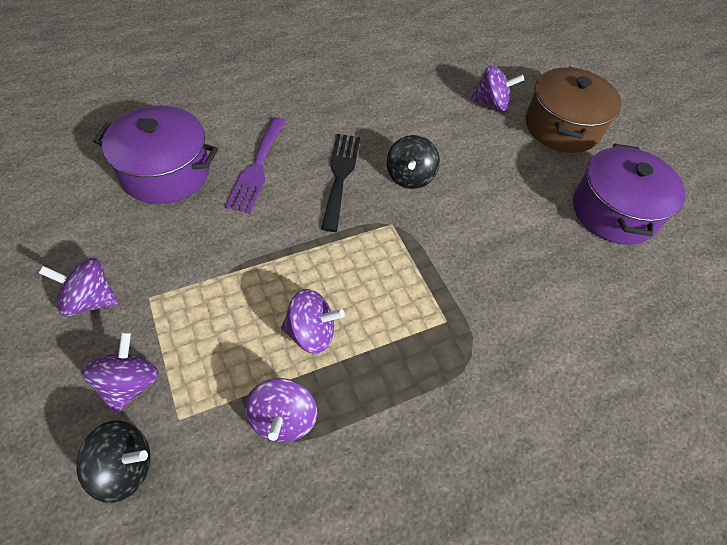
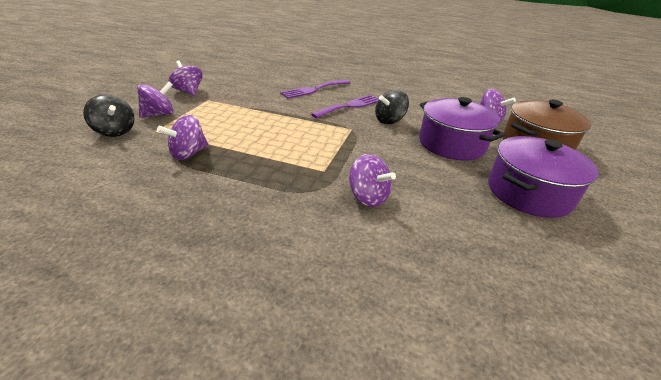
camera: 45 degrees right, 20 degrees down
purple pot [93,106,218,204] -> purple pot moved to [419,97,505,160]
purple spinning top [281,289,345,354] -> purple spinning top moved to [349,154,396,207]
black fork [321,134,360,232] -> purple fork [311,95,379,118]

